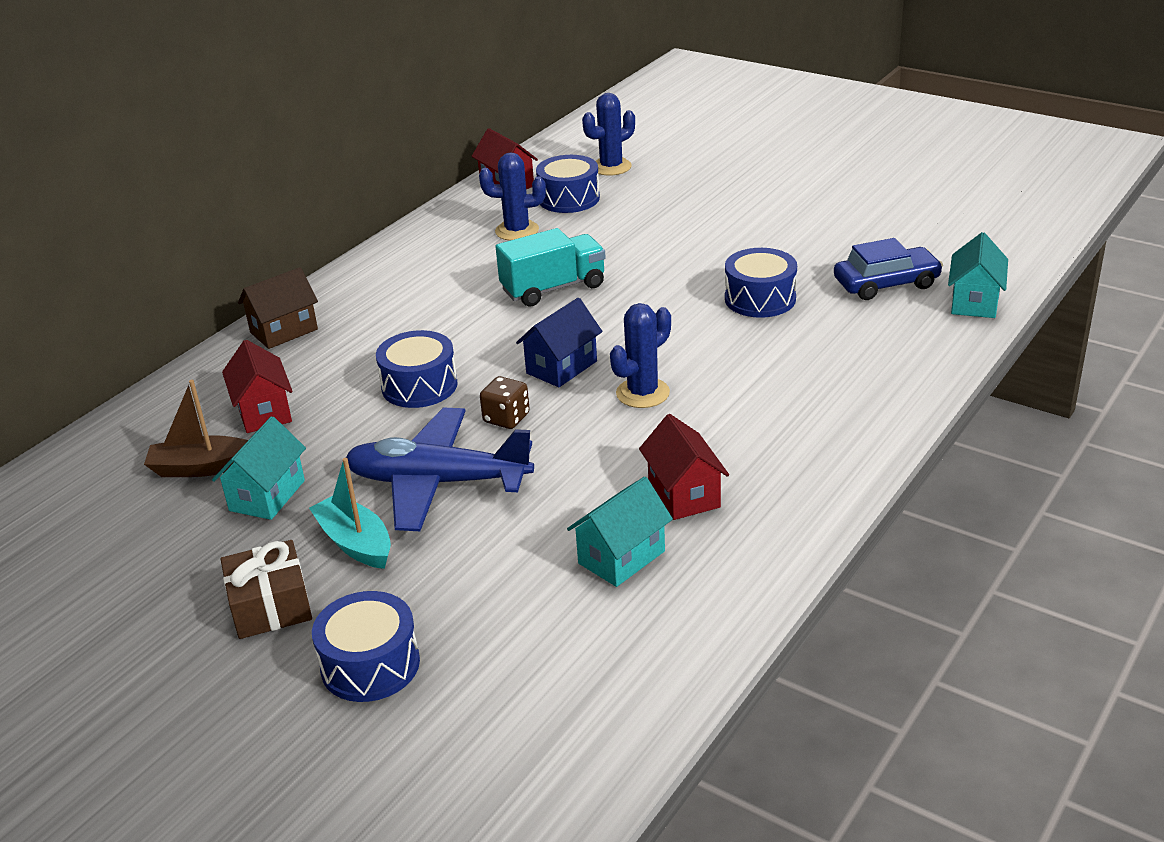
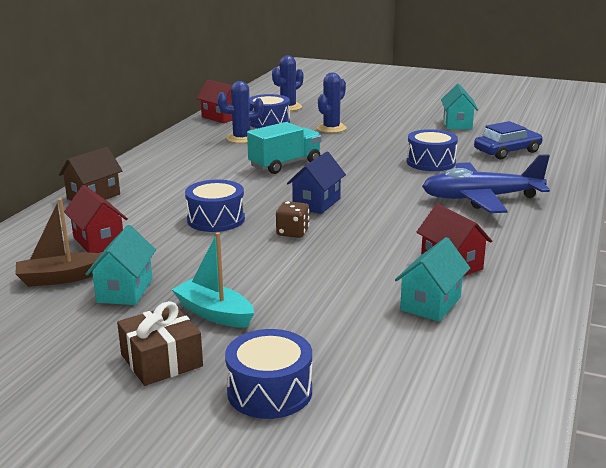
camera: 15 degrees left, 10 degrees down
blue plane [346,407,534,531] -> blue plane moved to [422,154,550,213]
blue cactus [610,303,671,408] -> blue cactus moved to [317,73,347,133]
turquoise house [948,232,1008,318] -> turquoise house moved to [441,84,478,129]

